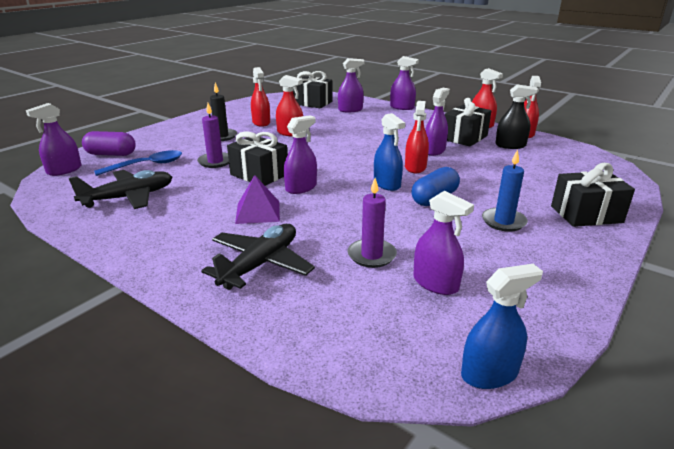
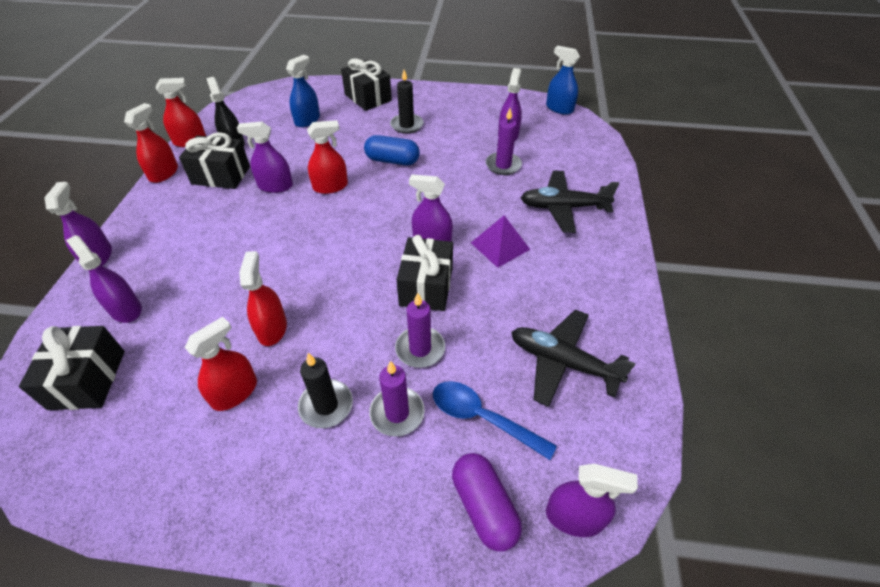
camera: 120 degrees left, 20 degrees up
blue spray bottle [374,113,405,191] -> blue spray bottle moved to [286,55,320,127]
blue candle [482,149,528,232] -> black candle [390,70,423,134]
none -> purple candle [369,361,424,436]

